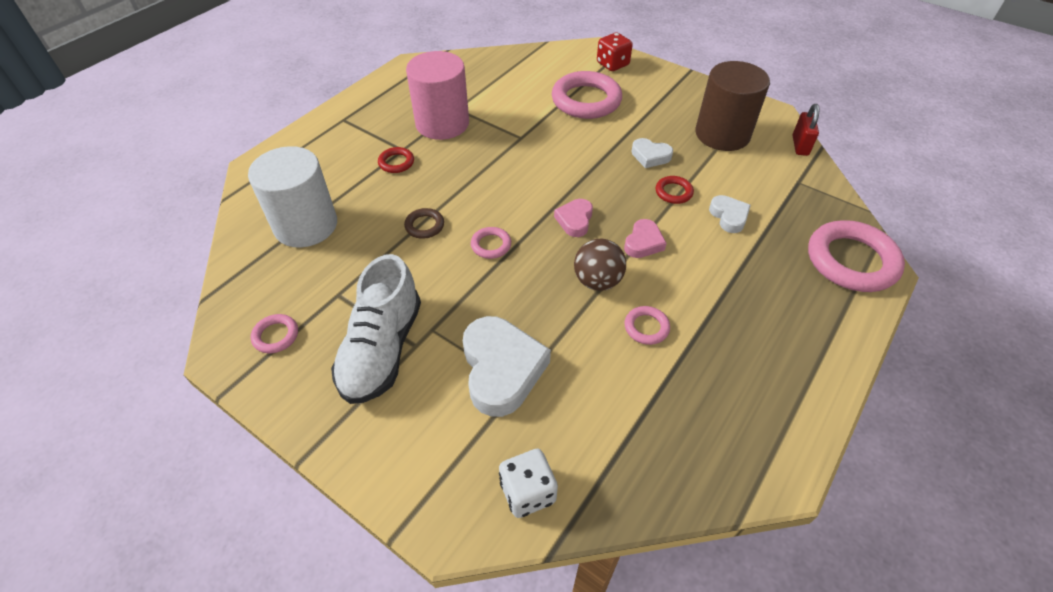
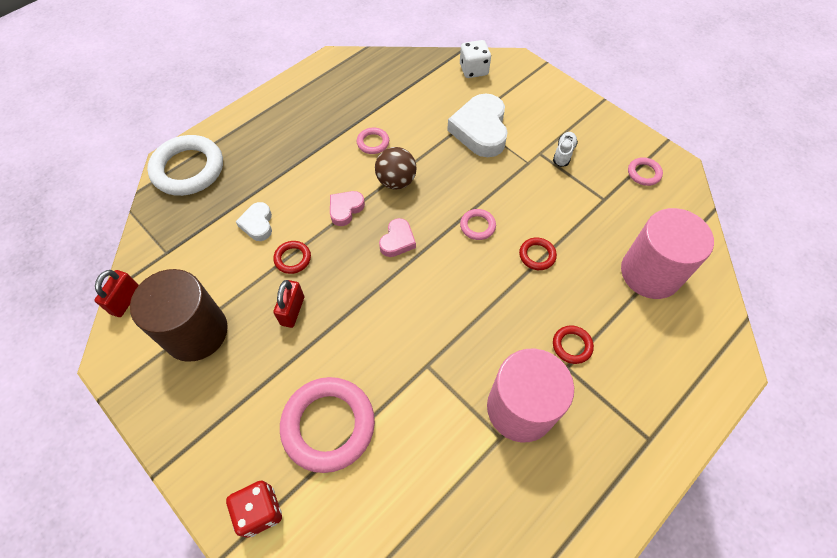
camera: 170 degrees left, 10 degrees up
white cylinder [248,146,337,248] -> pink cylinder [621,208,714,299]
white shoe [331,254,421,404] -> white shoe [553,132,578,167], size x0.43
brown ring [404,208,444,239] -> red ring [519,237,557,270]
white heart [631,138,673,168] -> red padlock [273,280,304,328]
pink ring [808,220,905,292] -> white ring [147,135,223,196]

